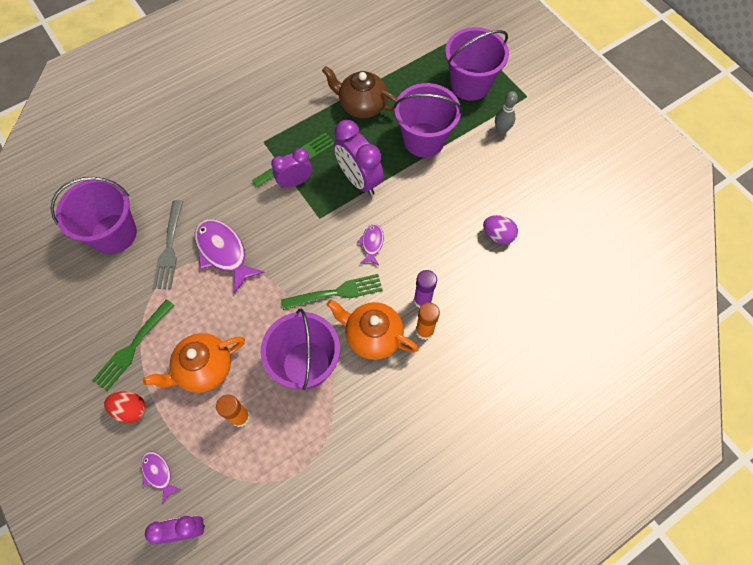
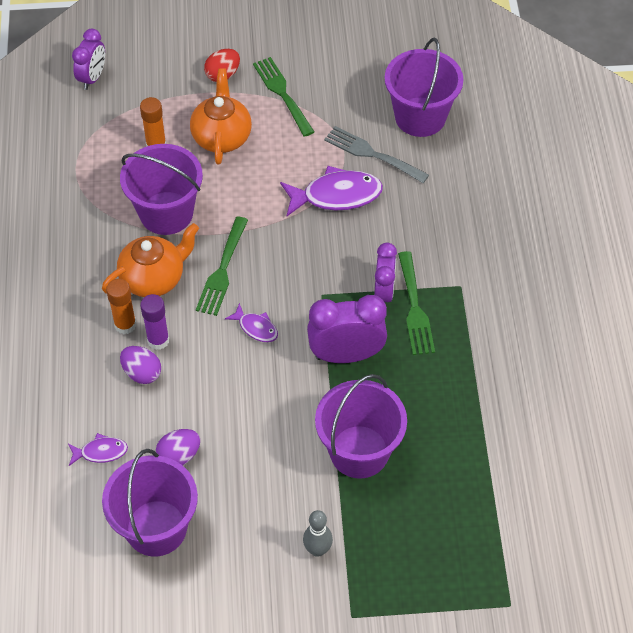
camera: 120 degrees right, 10 degrees down
purple fish [141,451,182,504] -> purple fish moved to [68,433,128,466]
brown teapot [322,66,397,118] -> none
purple bucket [445,27,509,101] -> purple bucket moved to [102,449,198,556]
none -> purple egg [120,346,161,384]

